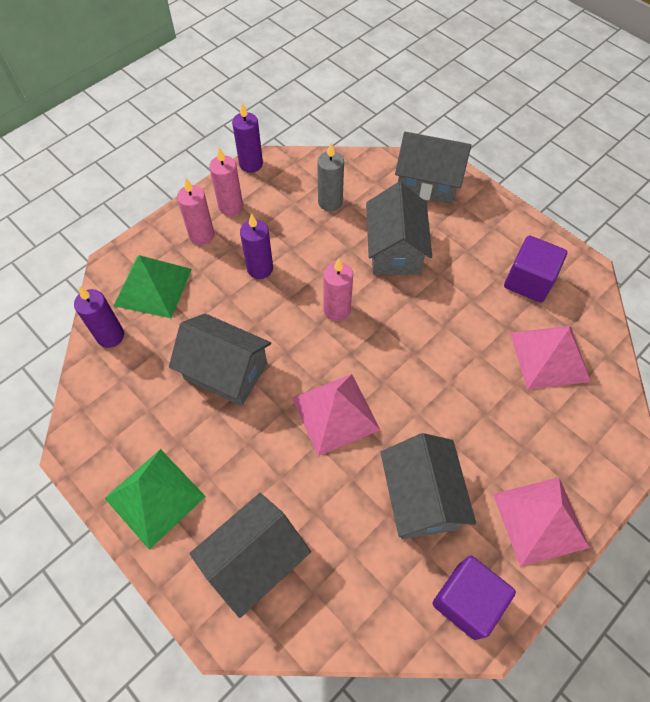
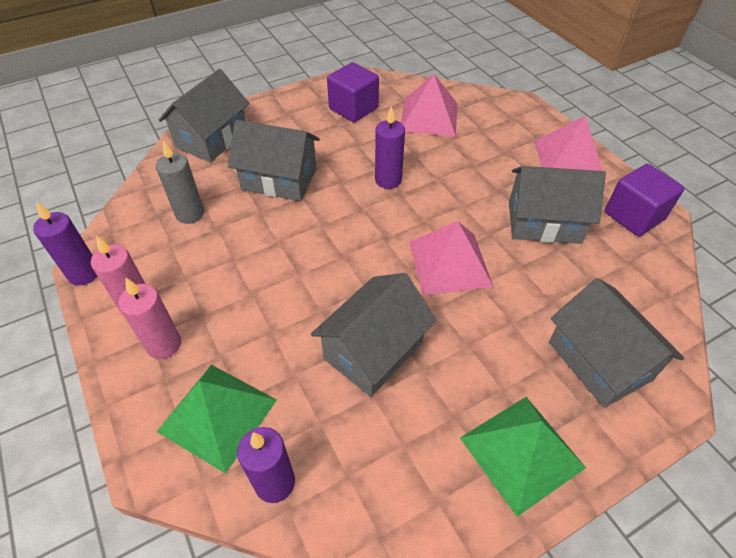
camera: 75 degrees left, 10 degrees down
purple candle [240,213,273,279] -> purple candle moved to [375,106,405,189]
pink candle [323,258,353,321] -> none

